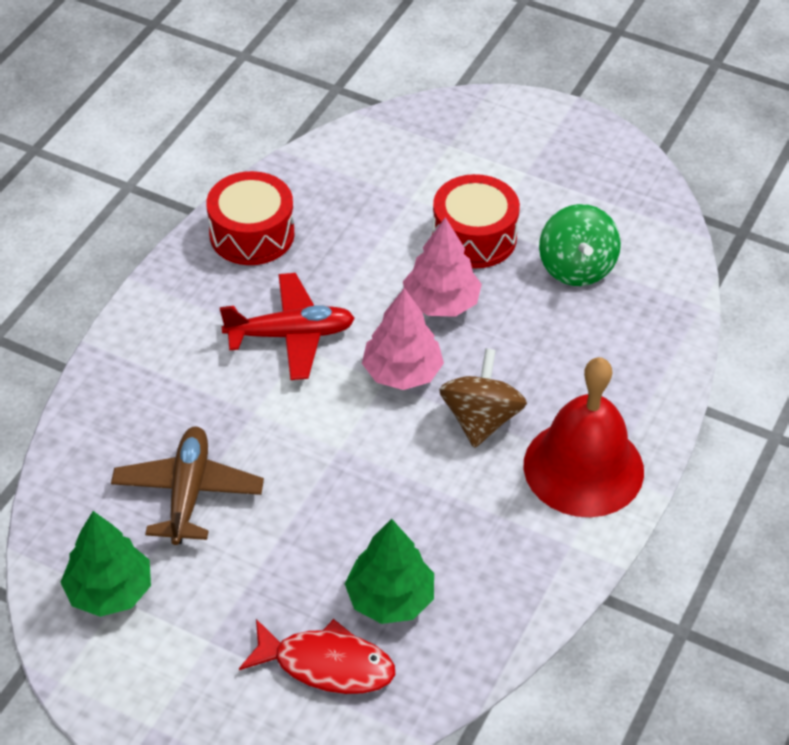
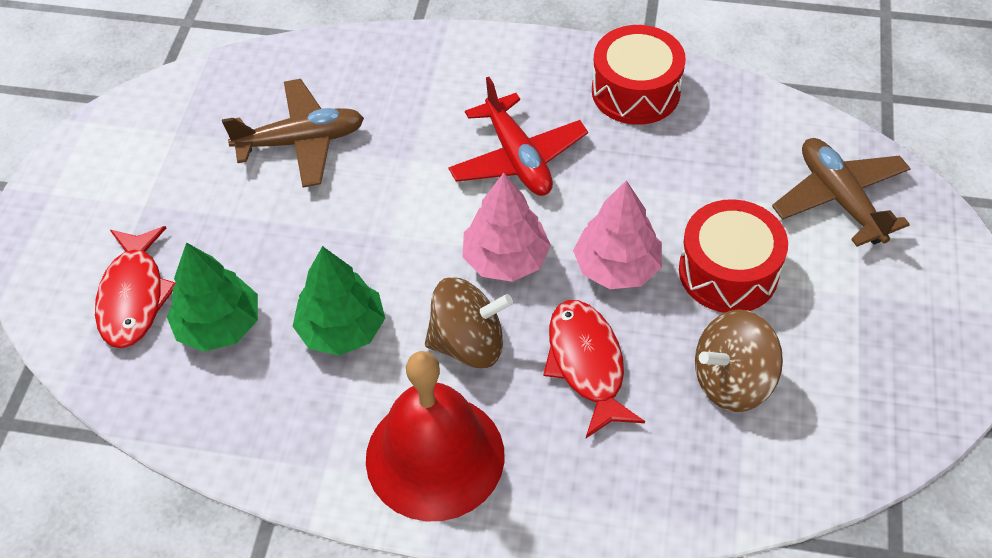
camera: 75 degrees right, 5 degrees up
green tree [60,511,151,617] -> green tree moved to [293,246,385,356]
green spinning top [539,204,621,286] -> brown spinning top [695,309,783,412]
none -> red fish [543,300,645,438]
none -> brown plane [772,138,911,247]

